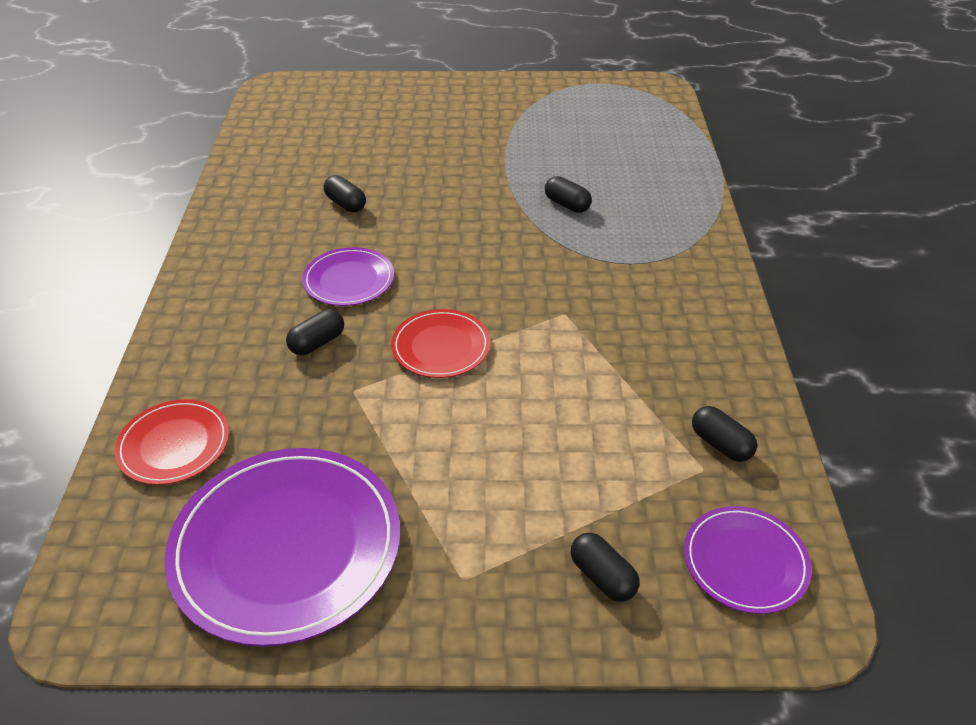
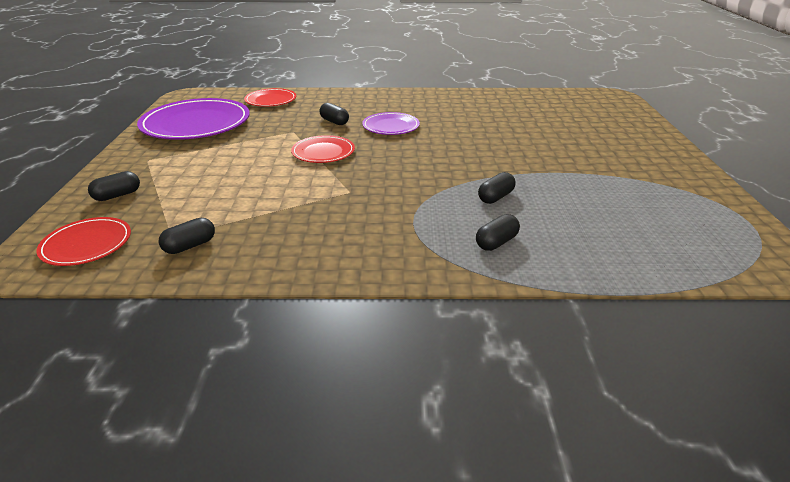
camera: 90 degrees right, 10 degrees down
black capsule [324,175,366,212] -> black capsule moved to [476,214,520,251]
purple plate [684,506,812,614] -> red plate [36,217,131,266]

